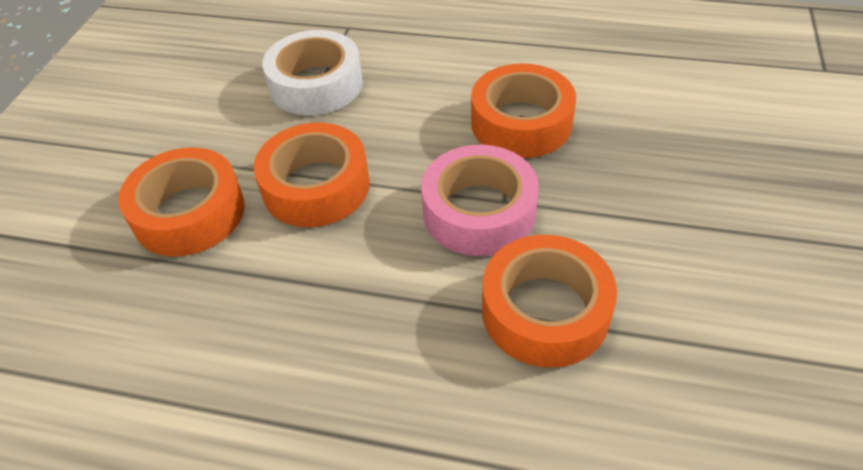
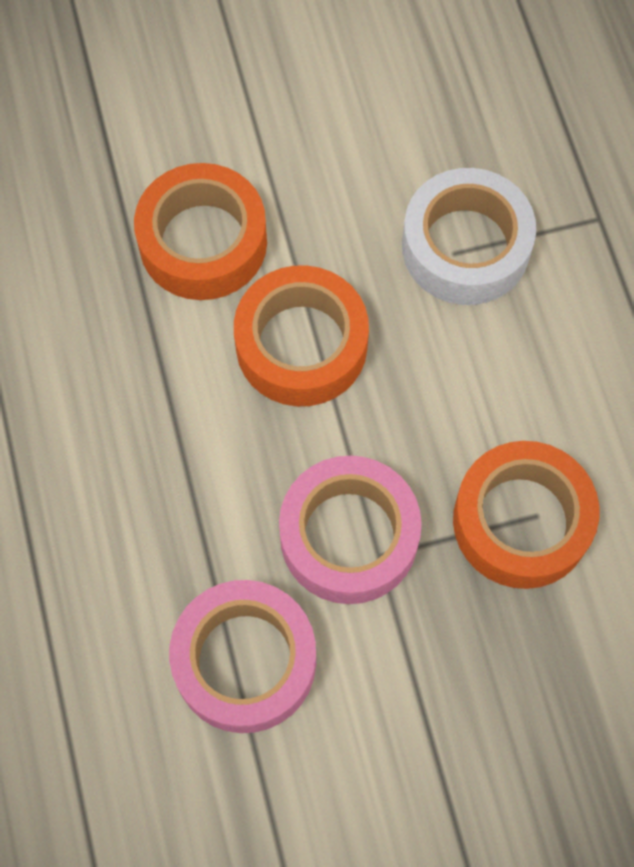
camera: 60 degrees right, 20 degrees up
orange tape [482,235,617,368] -> pink tape [169,580,316,733]

